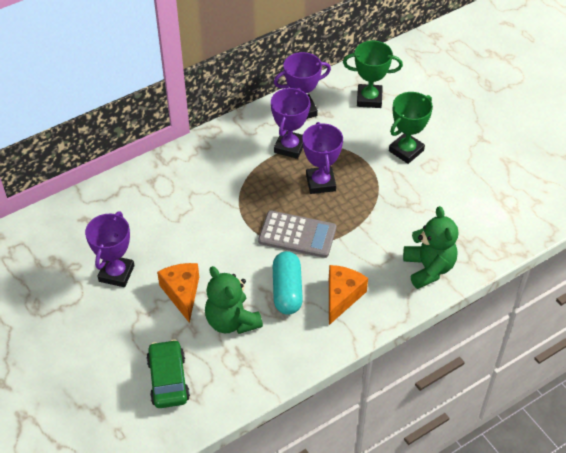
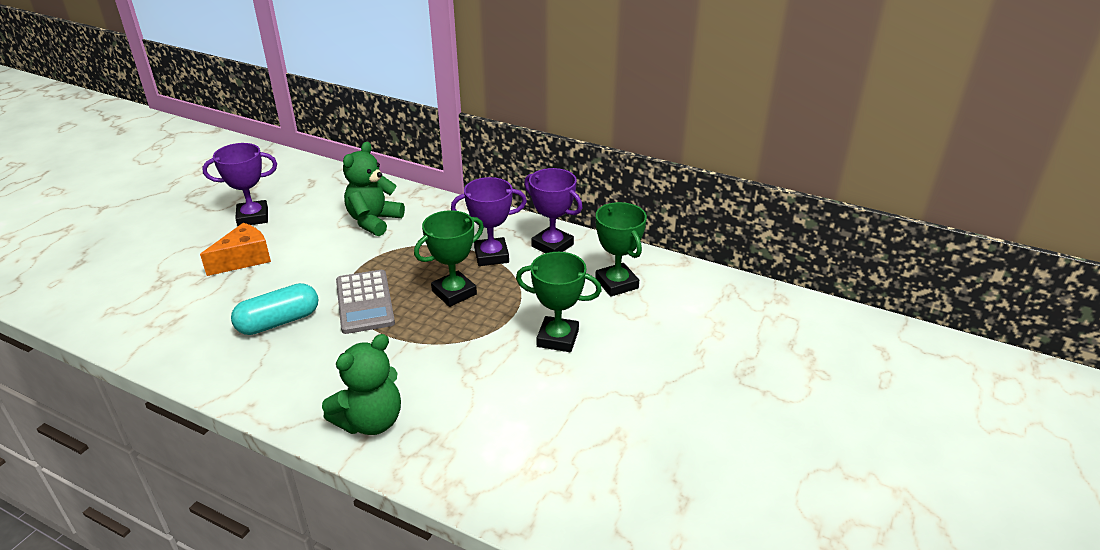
camera: 60 degrees right, 15 degrees down
green car [146,339,190,408] -> none
green teddy bear [205,266,263,334] -> green teddy bear moved to [343,142,405,236]
purple trophy [302,122,343,194] -> green trophy [414,210,484,307]
orange cheese [329,265,368,325] -> none

